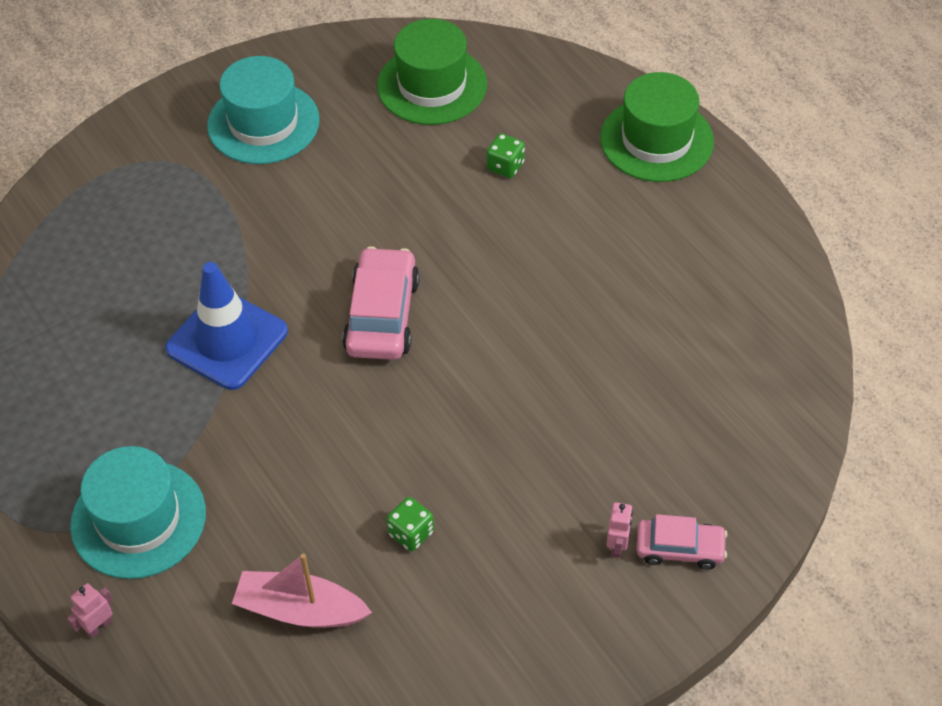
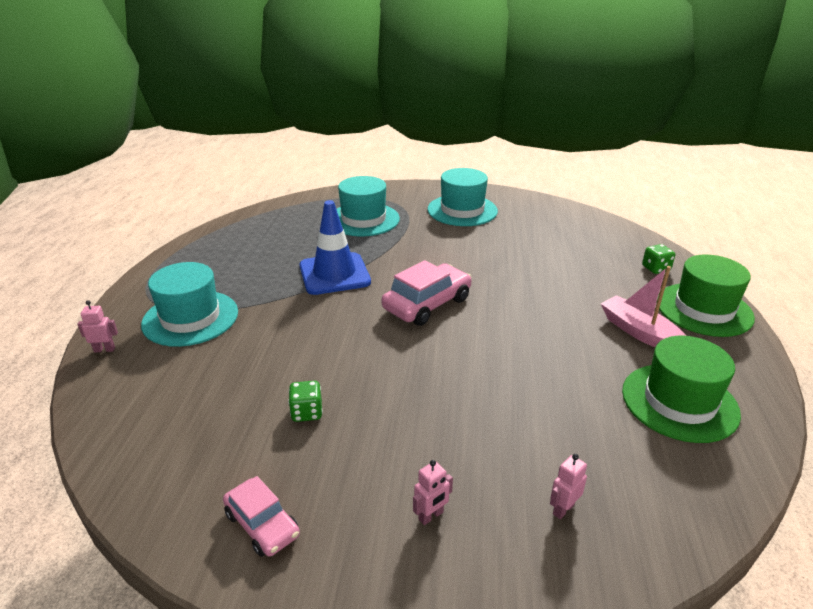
camera: 40 degrees right, 20 degrees down
pink boat [232,554,372,628] -> pink boat moved to [601,266,687,347]
green hat [377,19,487,125] -> green hat moved to [622,336,741,443]
green dice [487,133,525,178] -> green dice moved to [642,244,675,274]
pink car [636,514,727,570] -> pink car moved to [223,476,300,557]
none -> turquoise hat [337,176,400,236]
none -> pink robot [550,454,587,520]

